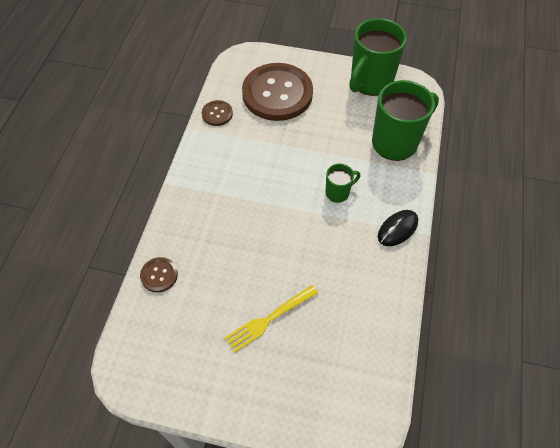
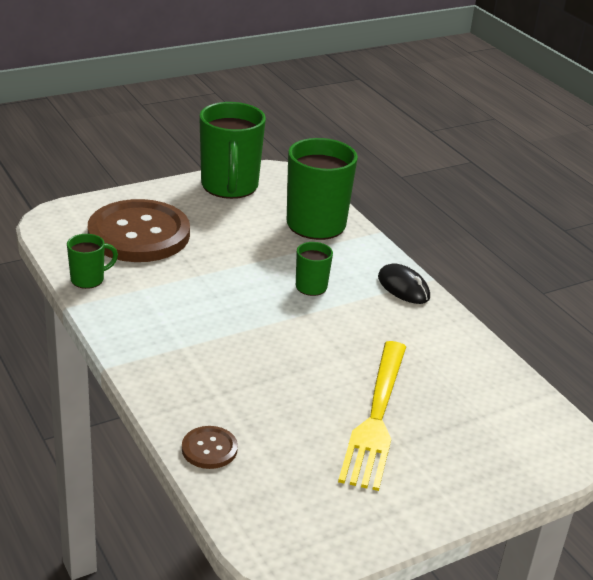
camera: 45 degrees left, 25 degrees down
brown button [202,100,233,126] -> green mug [67,234,118,289]
yellow fork [225,285,318,353] -> yellow fork [338,341,406,491], size x1.54
black mouse [378,210,418,246] -> black mouse turned 45 degrees counterclockwise [378,264,430,304]

